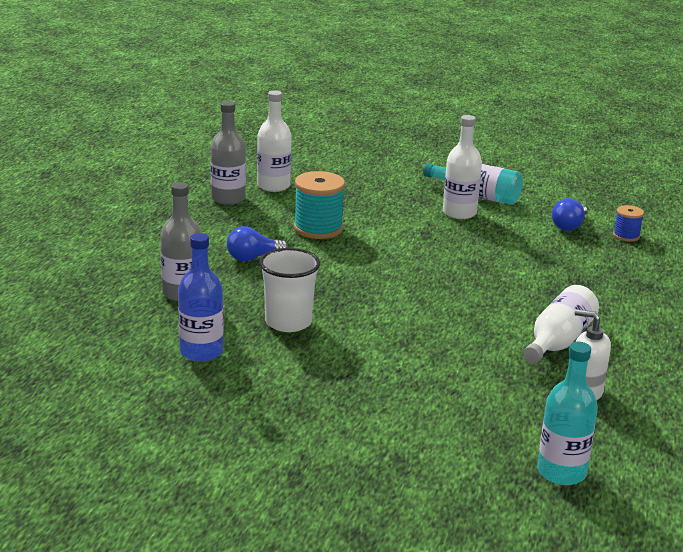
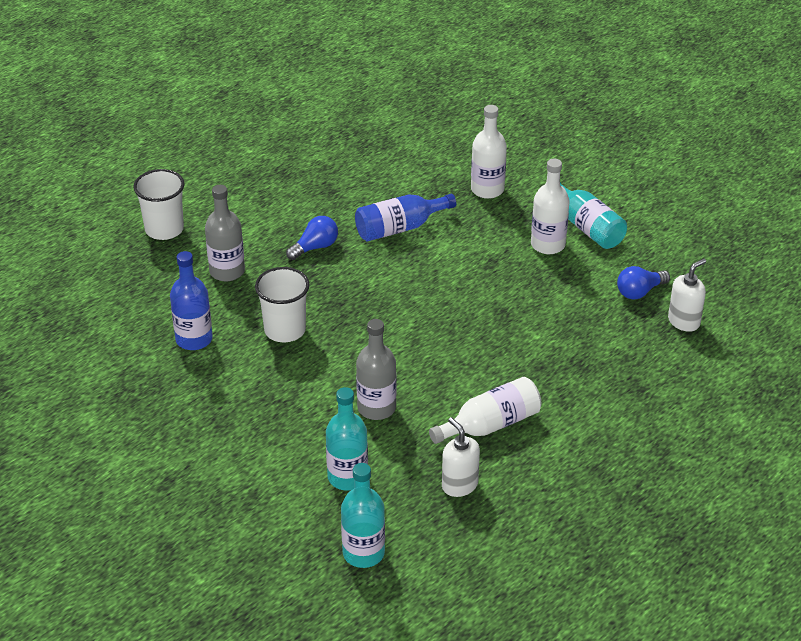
camera: 30 degrees right, 15 degrees up
grey bottle [211,101,246,205] -> grey bottle moved to [356,319,396,420]
blue light bulb [227,226,288,261] -> blue light bulb turned 135 degrees clockwise [286,216,338,260]
white bottle [257,90,292,192] -> white bottle moved to [471,105,507,199]
turquoise spool [294,171,345,239] -> blue bottle [355,194,456,241]
blue spool [613,205,644,242] -> white soap dispenser [668,259,706,332]
none -> white cup [133,169,185,240]
none -> turquoise bottle [326,387,368,491]

